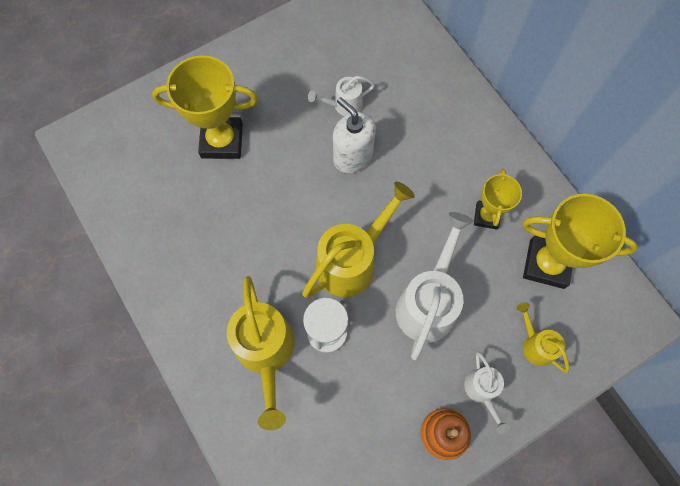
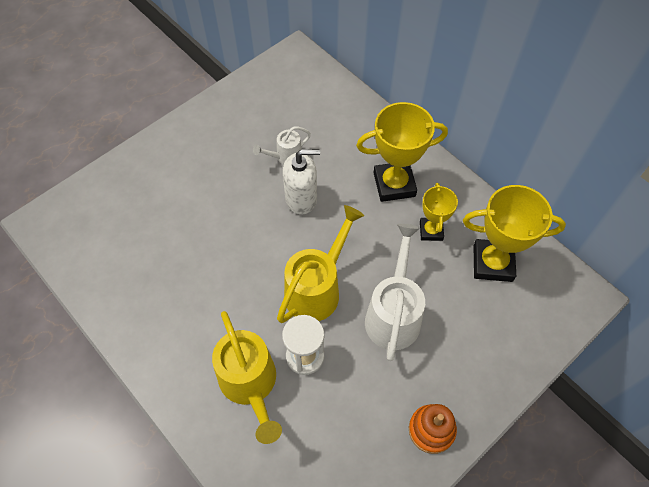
camera: 10 degrees left, 10 degrees down
yellow trophy [152,55,258,159] -> yellow trophy moved to [356,102,448,202]
white soap dispenser [333,97,376,173] -> white soap dispenser turned 135 degrees clockwise [283,149,320,214]
white watering can [464,351,510,434] -> none
yellow watering can [517,302,569,373] -> none

